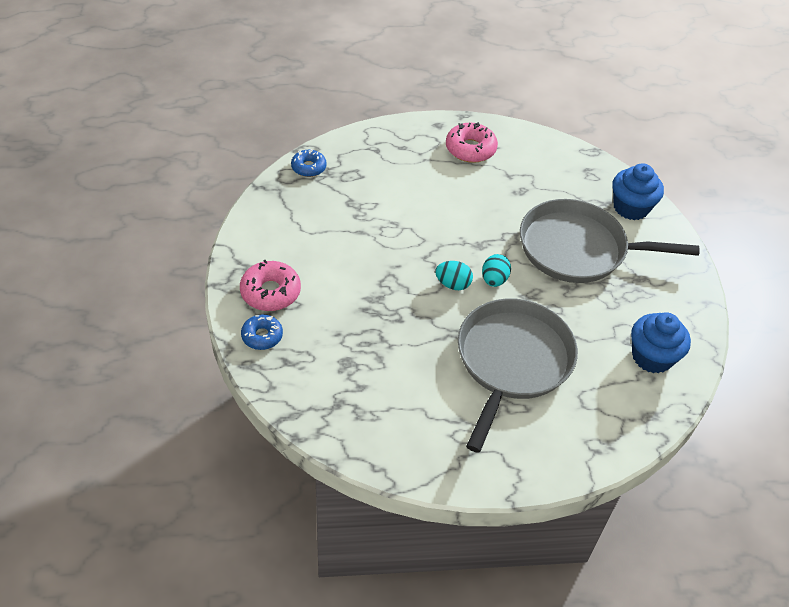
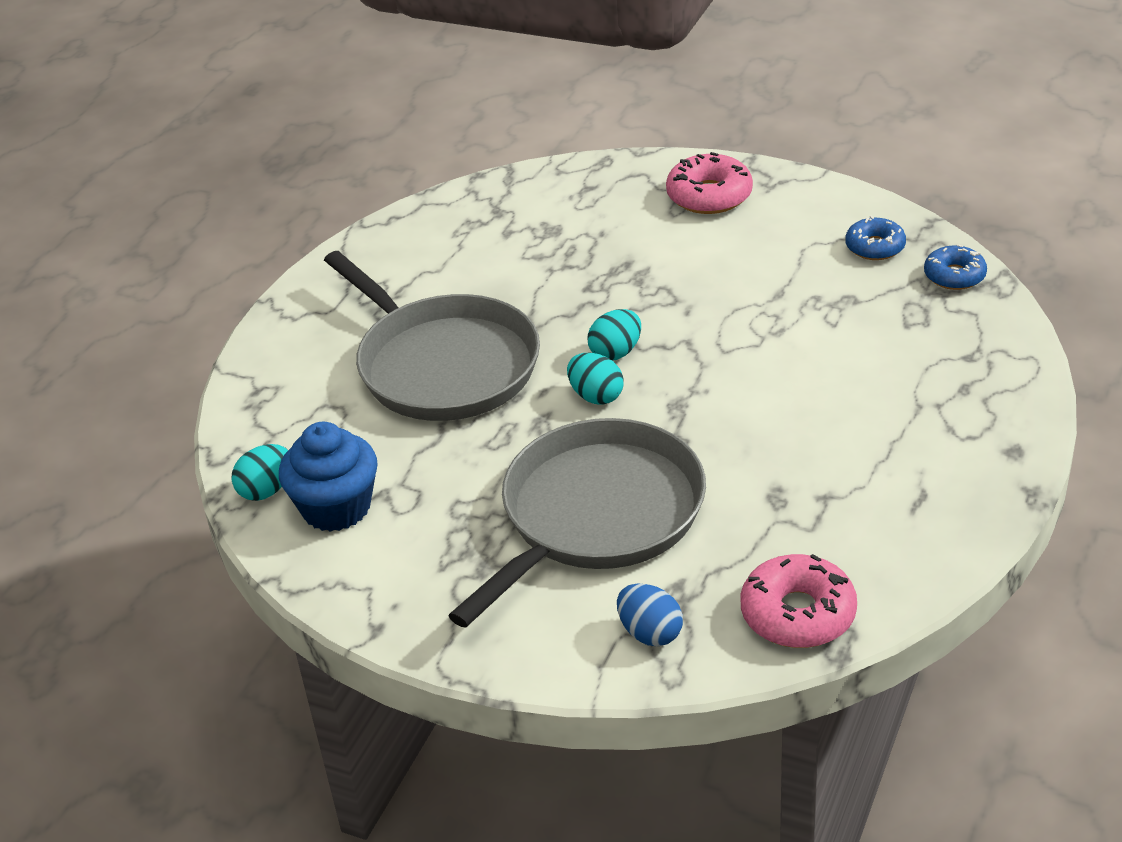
camera: 125 degrees right, 10 degrees down
blue donut [241,314,283,350] -> blue donut moved to [845,216,906,260]
pink donut [446,122,498,163] -> pink donut moved to [741,554,857,648]
blue cupcake [612,163,664,220] -> blue egg [617,584,683,646]
none -> turquoise egg [232,444,288,501]

